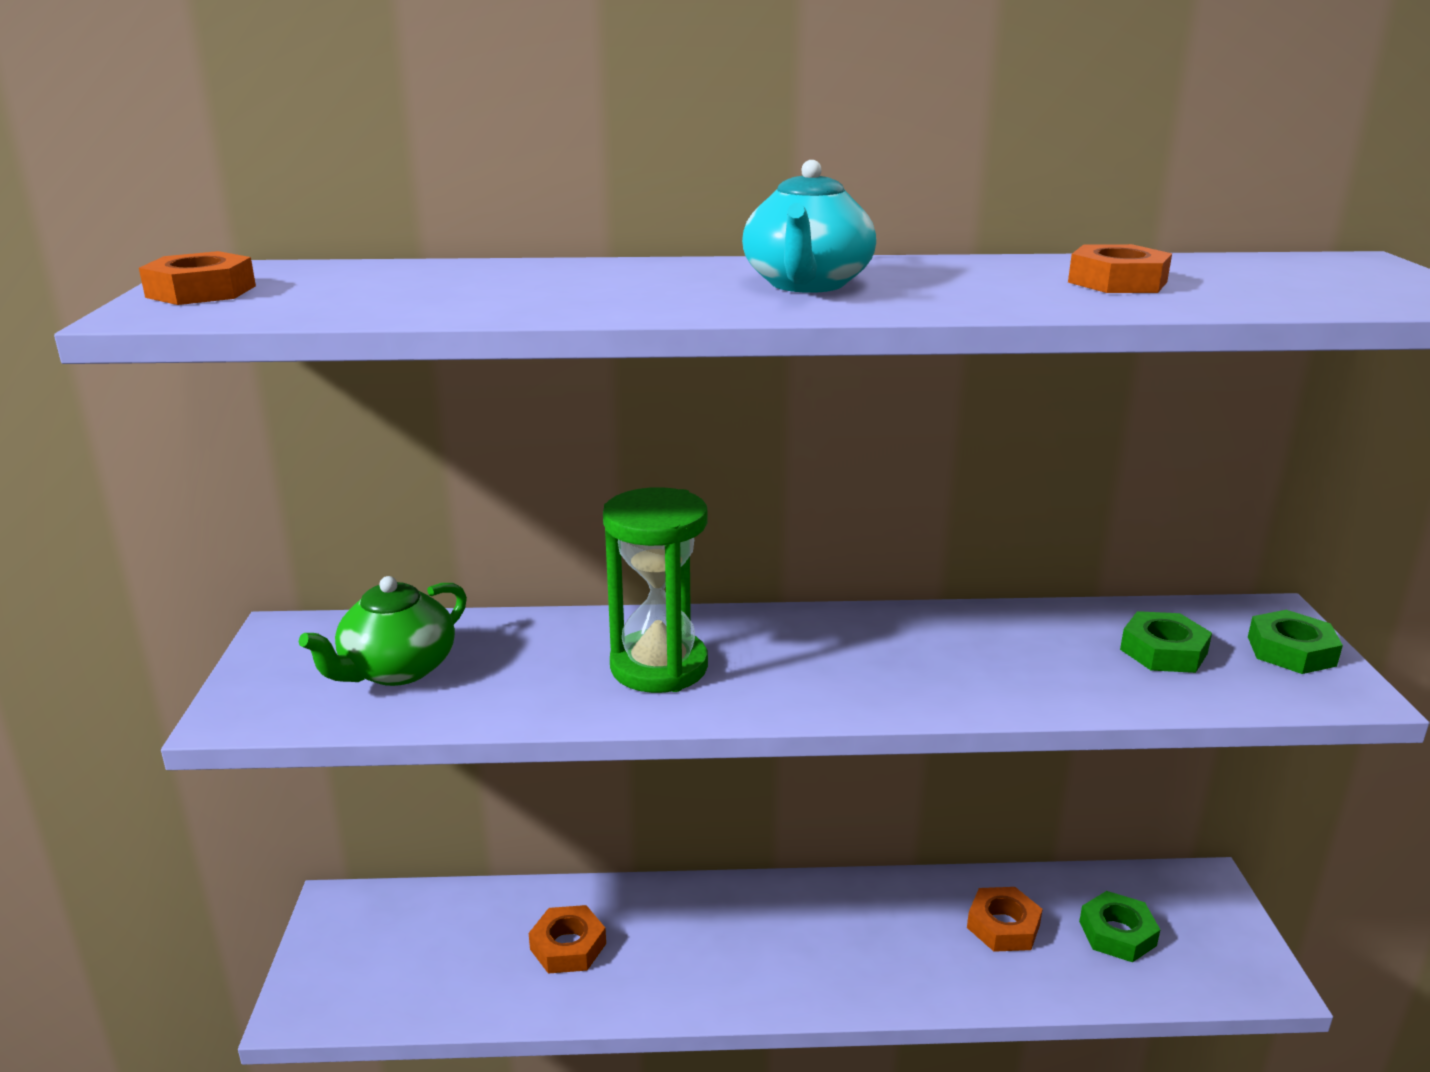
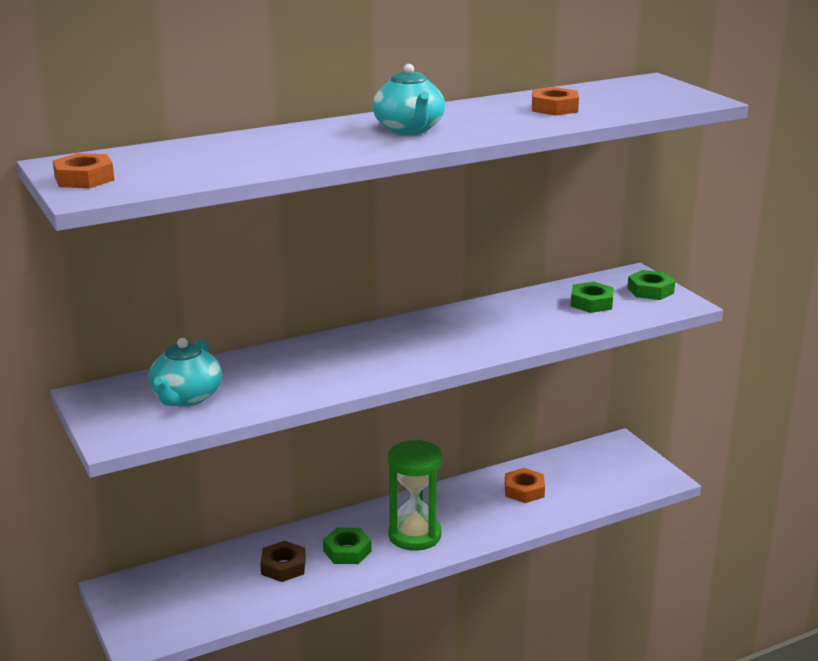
camera: 25 degrees left, 0 degrees up
green teapot [299,576,467,686] -> turquoise teapot [148,338,222,406]
orange nut [529,905,606,974] -> brown nut [260,541,306,582]
green hourglass [603,487,708,693] -> green hourglass moved to [388,440,443,551]
green nut [1079,891,1160,962] -> green nut moved to [323,528,372,564]

